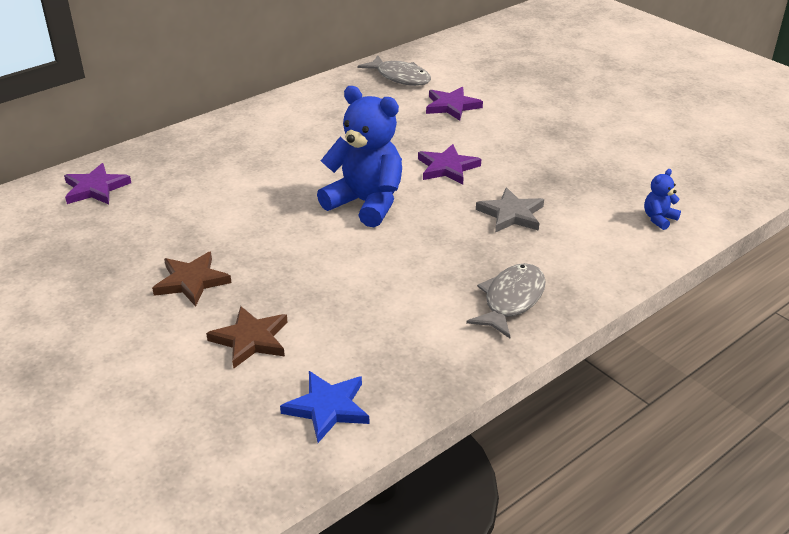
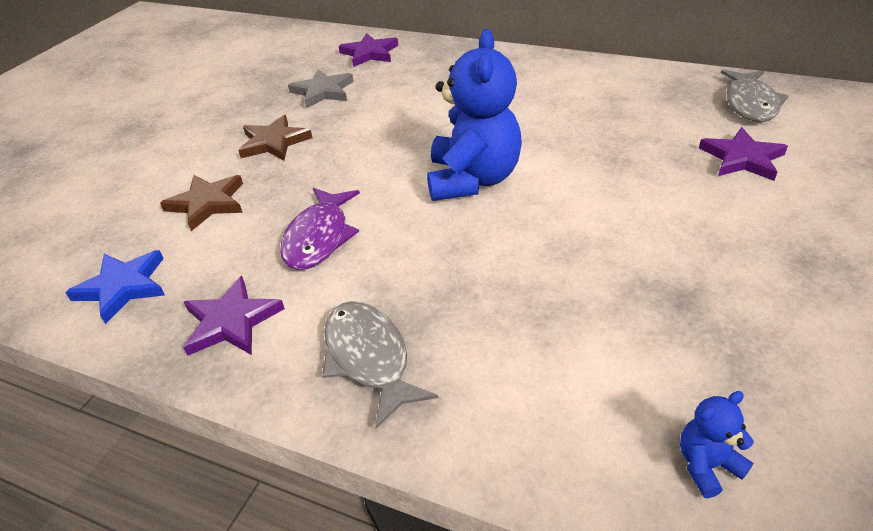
camera: 65 degrees right, 5 degrees up
purple star [418,144,481,184] -> purple star moved to [183,276,285,356]
grey fish [466,263,546,338] -> grey fish turned 120 degrees counterclockwise [322,301,438,428]
grey star [476,187,544,233] -> grey star moved to [288,69,354,108]
blue teddy bear [644,169,681,230] -> blue teddy bear turned 45 degrees counterclockwise [680,391,754,498]
none -> purple fish [280,188,360,270]

